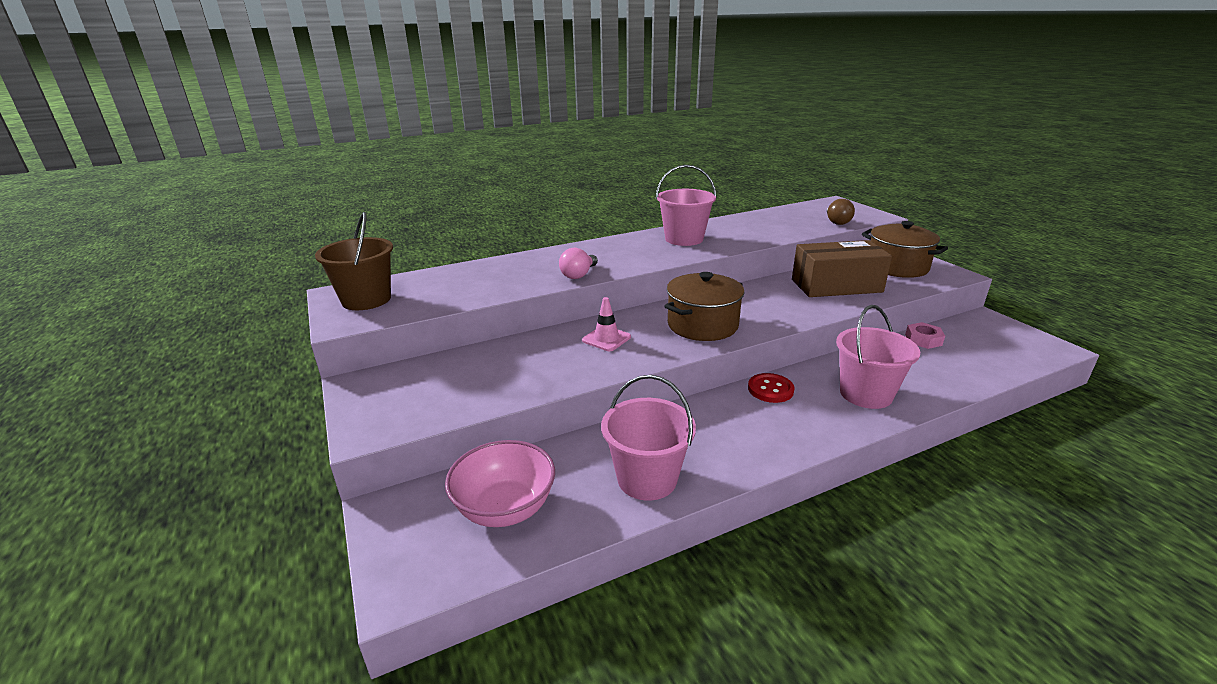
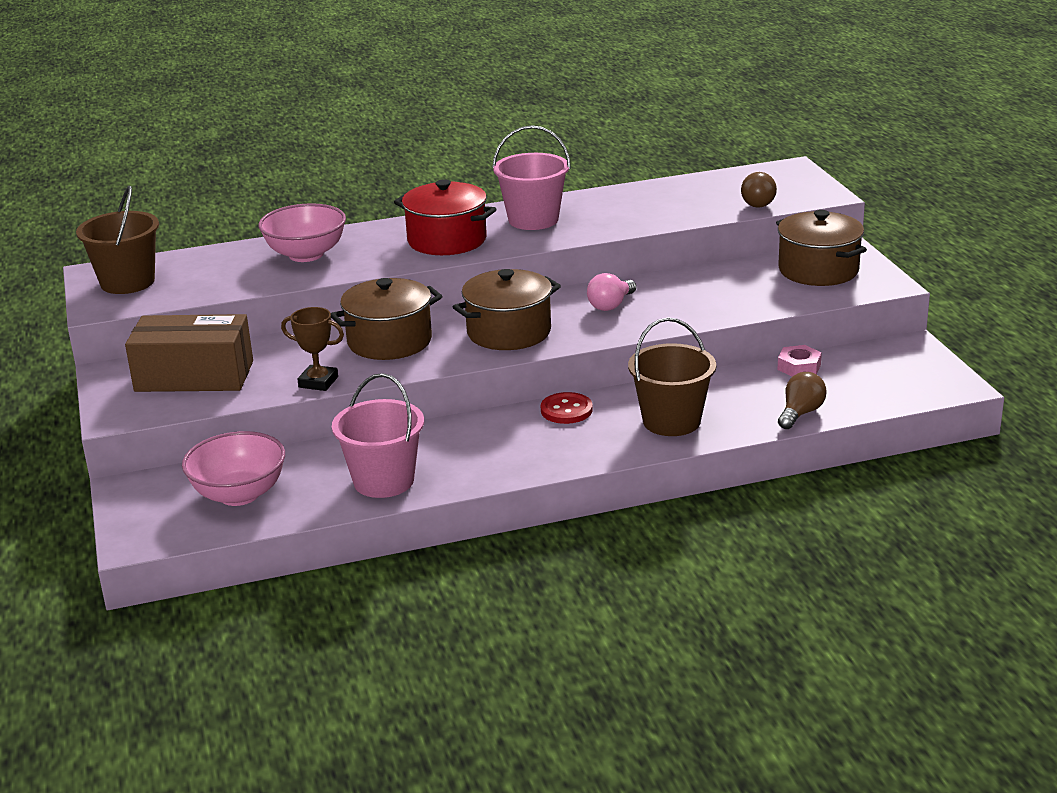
camera: 10 degrees right, 0 degrees up
pink light bulb [559,248,598,279] -> pink light bulb moved to [587,273,636,311]
pink traffic cone [582,297,631,351] -> brown pot [331,278,442,360]
brown box [792,240,892,297] -> brown box moved to [125,314,253,392]
pink bucket [836,305,920,409] -> brown bucket [628,318,716,436]
none -> pink bowl [258,203,346,262]
none -> brown trophy [281,307,344,391]
none -> red pot [394,179,496,255]
none -> brown light bulb [778,372,827,429]

